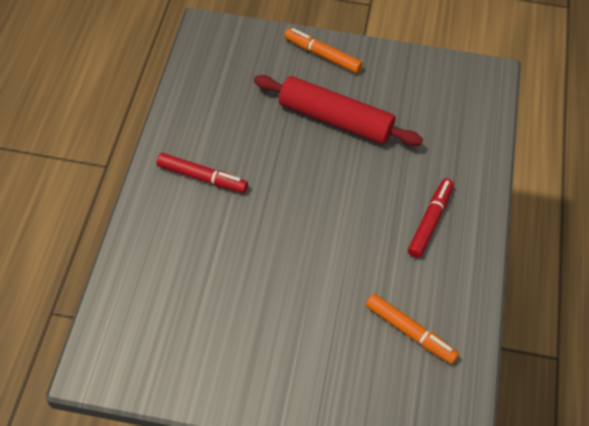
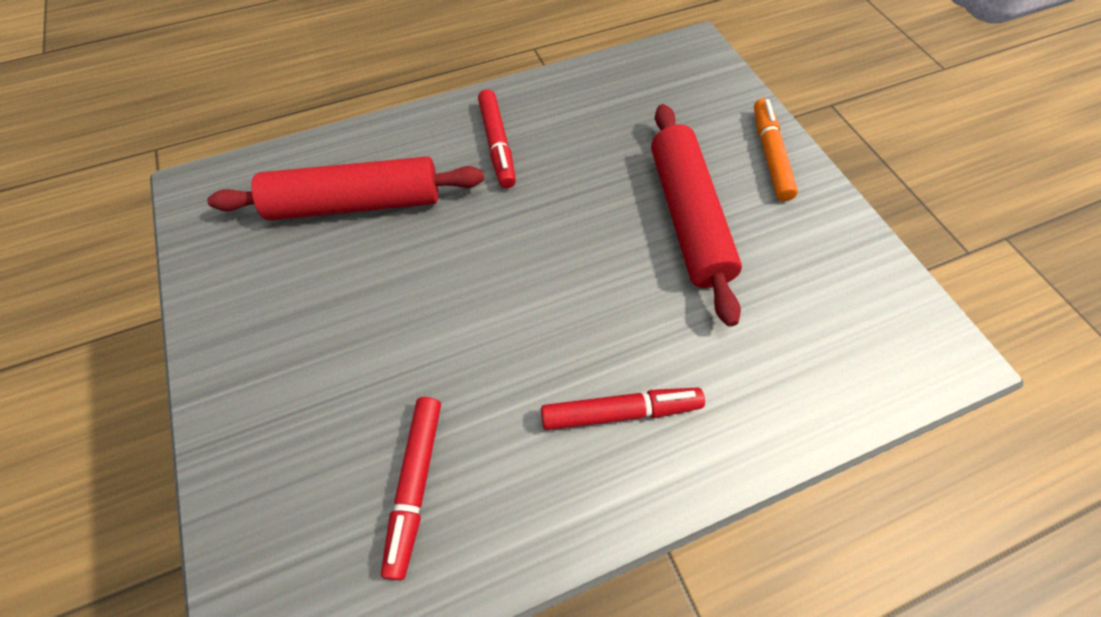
camera: 60 degrees right, 5 degrees up
orange marker [366,294,459,364] -> red marker [381,397,441,580]
none -> red rolling pin [207,157,484,220]

